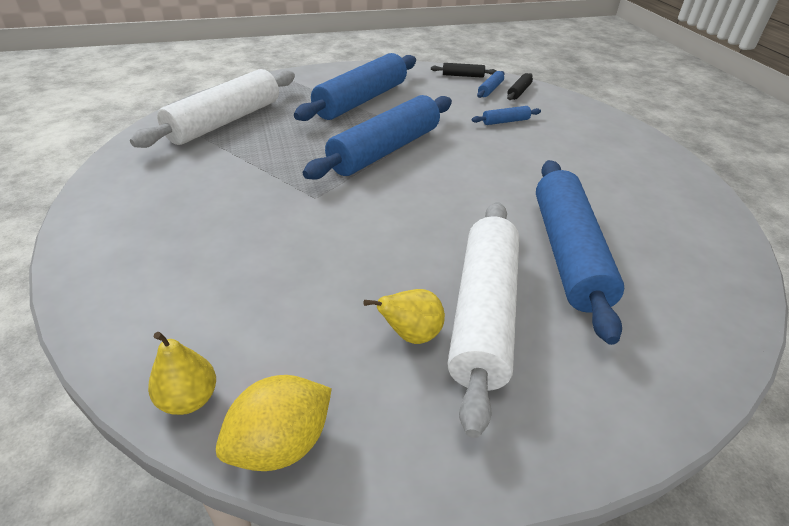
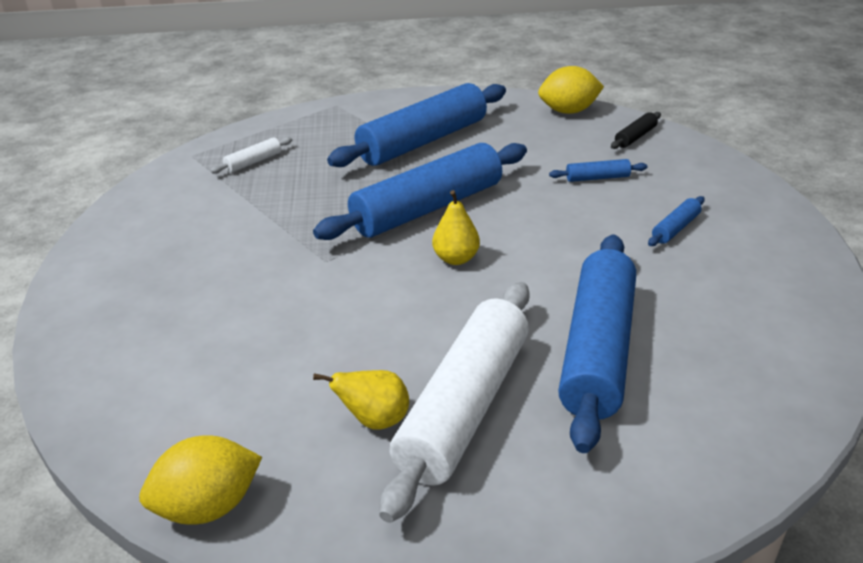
camera: 15 degrees right, 5 degrees down
white rolling pin [130,69,295,148] -> white rolling pin [210,137,292,174], size x0.40
yellow pear [148,332,216,415] -> yellow pear moved to [432,190,480,265]
black rolling pin [431,63,496,78] -> yellow lemon [538,66,604,114]
blue rolling pin [477,71,505,98] -> blue rolling pin moved to [648,196,704,246]

